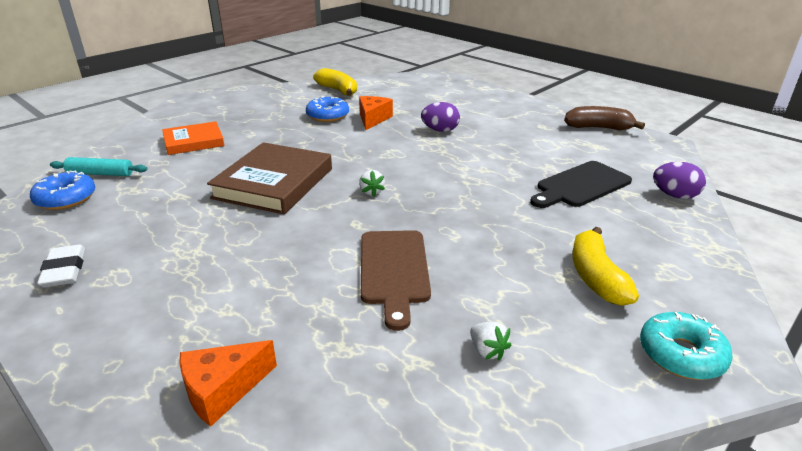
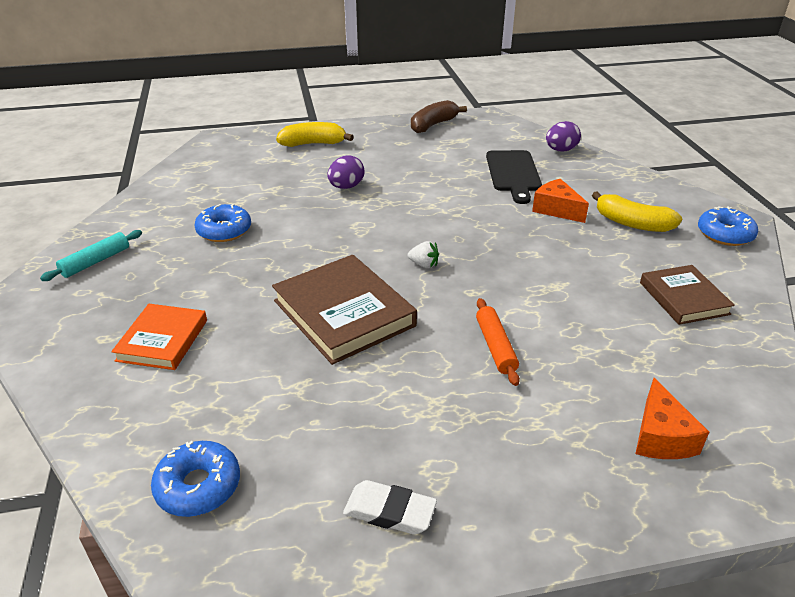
camera: 55 degrees left, 5 degrees up
turquoise rolling pin [50,157,147,176] -> turquoise rolling pin moved to [40,230,142,281]
yellow banana [313,68,357,96] -> yellow banana moved to [276,122,354,147]
orange cheese [359,96,393,130] -> orange cheese moved to [532,179,589,223]
brown cutting board [361,230,431,331] -> none
white strawberry [470,322,512,361] -> brown book [640,265,735,325]
turquoise donut [640,312,733,380] -> blue donut [698,206,758,246]
none -> orange rolling pin [476,298,520,386]

